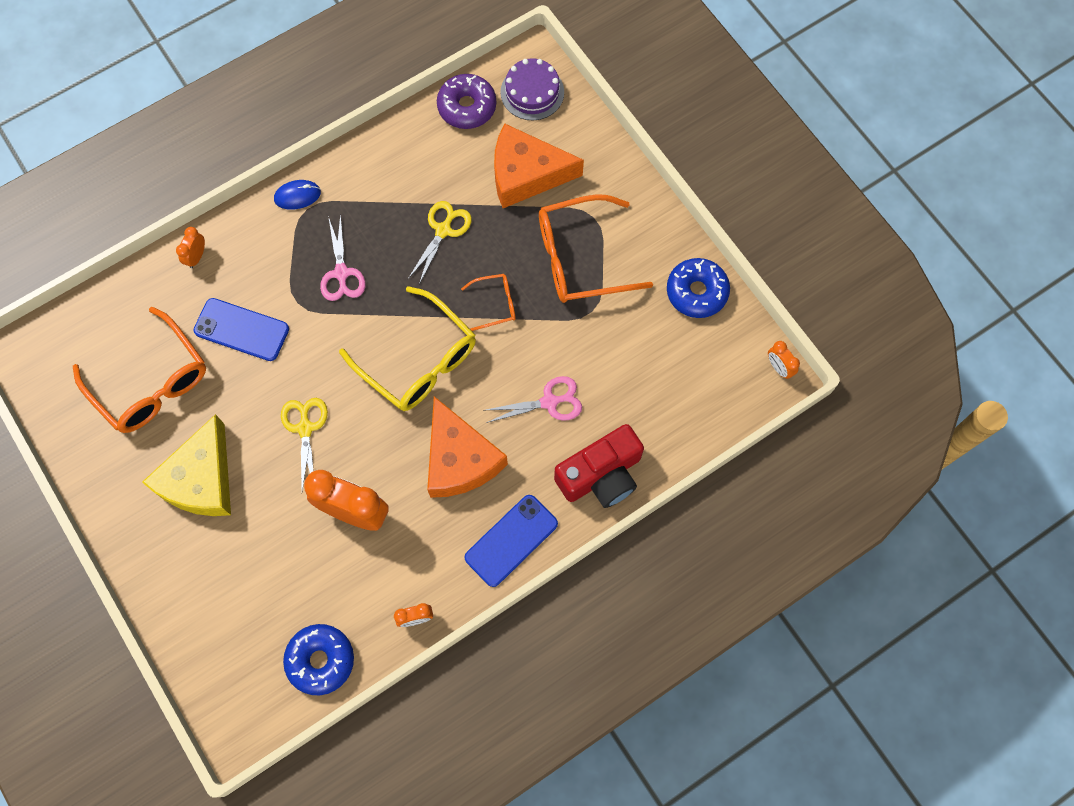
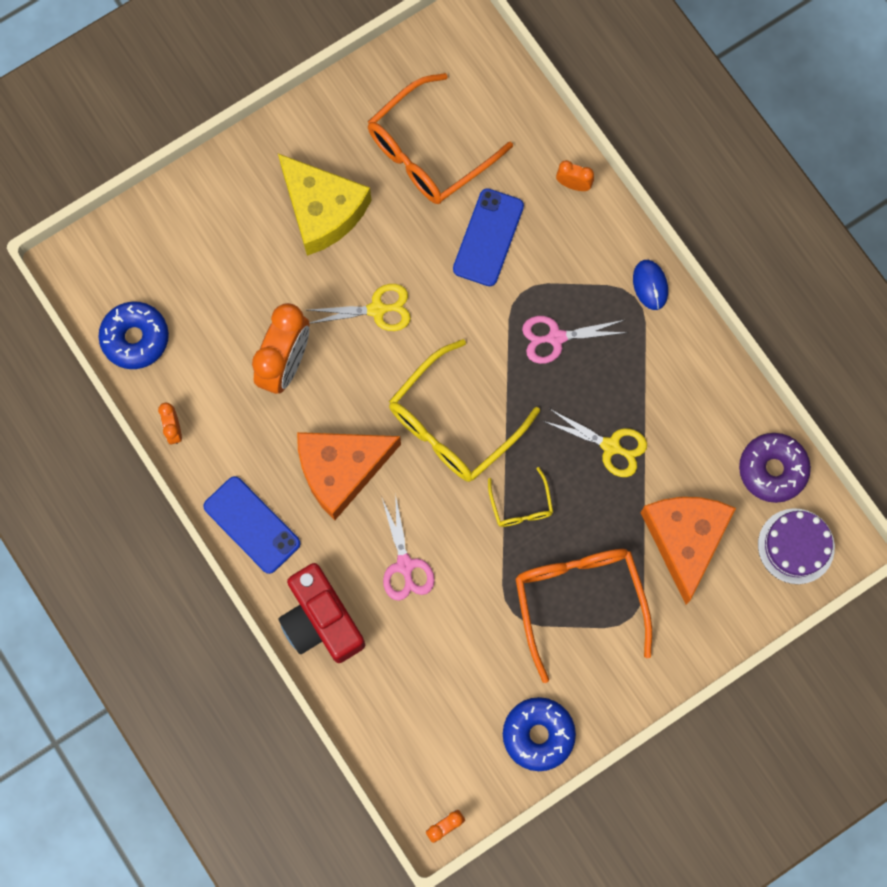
camera: 90 degrees right, 5 degrees up
yellow cheese [142,414,231,516] -> yellow cheese turned 150 degrees counterclockwise [278,154,371,256]
orange glasses [461,274,516,331] -> yellow glasses [488,467,553,527]

